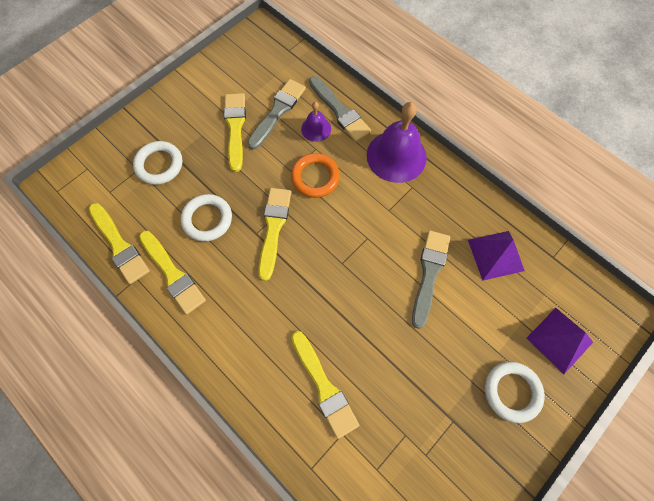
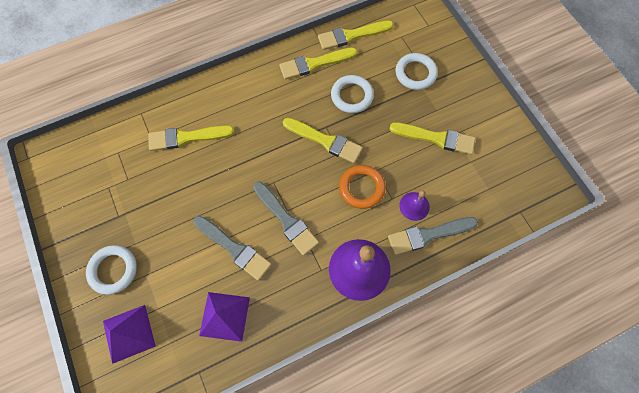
camera: 110 degrees right, 0 degrees up
grey brush [247,79,306,150] -> grey brush moved to [253,182,319,256]

